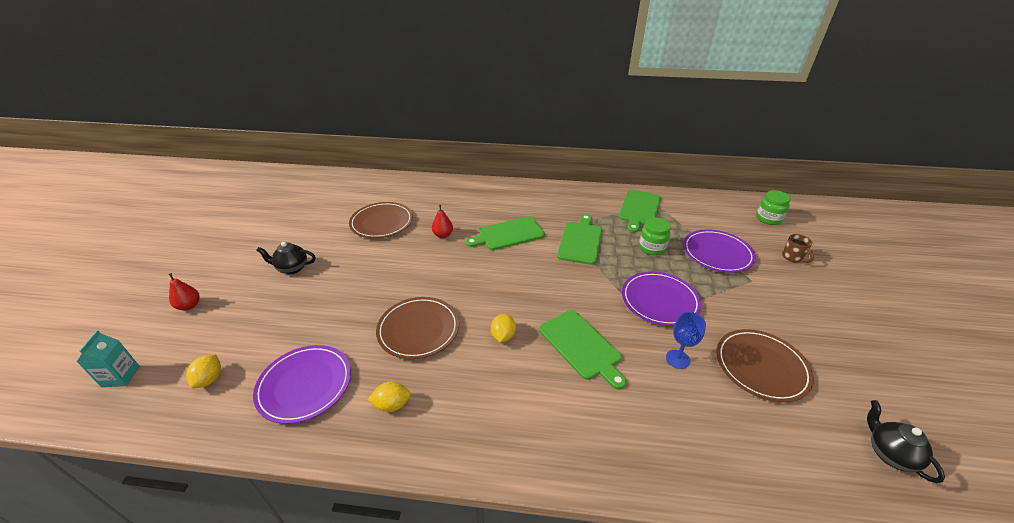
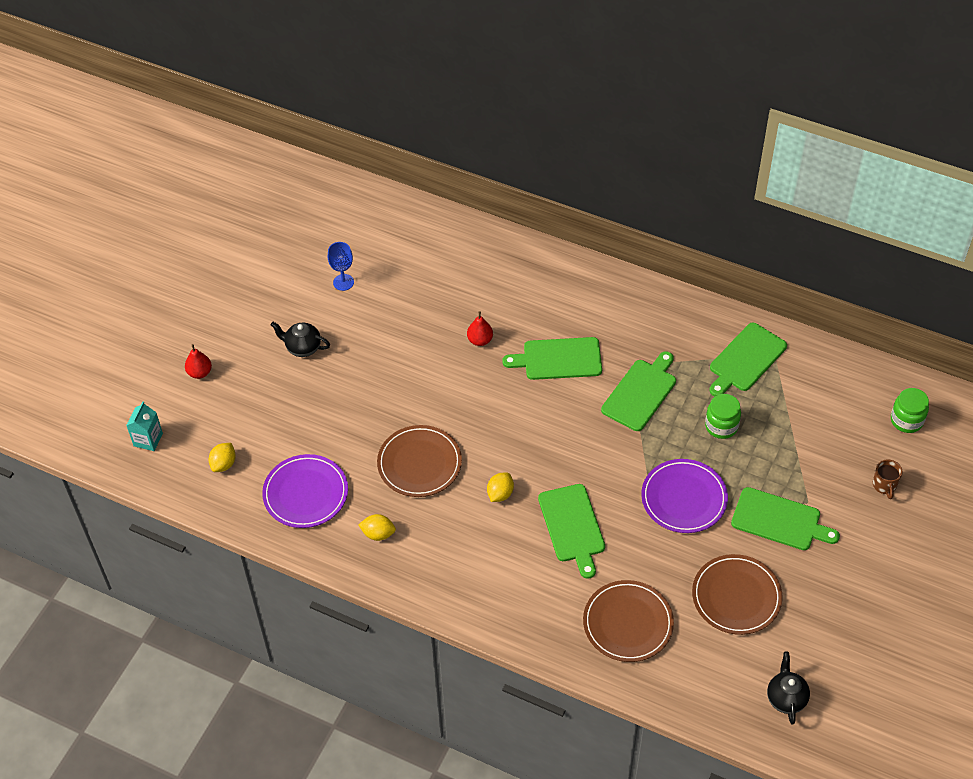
camera: 20 degrees right, 15 degrees up
brown plate [349,202,413,238] -> brown plate moved to [583,580,674,662]
blue goblet [666,312,706,369] -> blue goblet moved to [328,242,354,291]
purple plate [683,229,756,273] -> none
none -> green cutting board [731,487,840,550]

